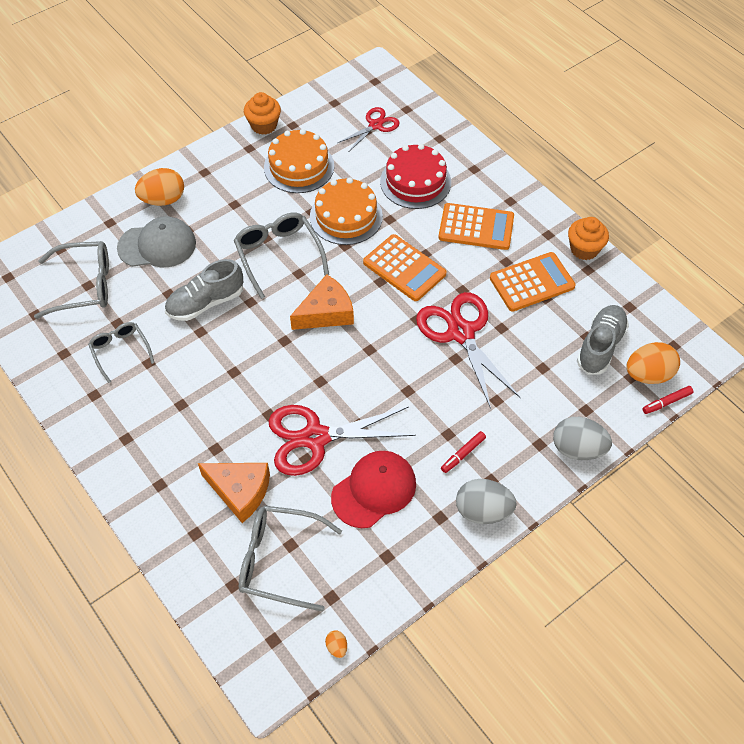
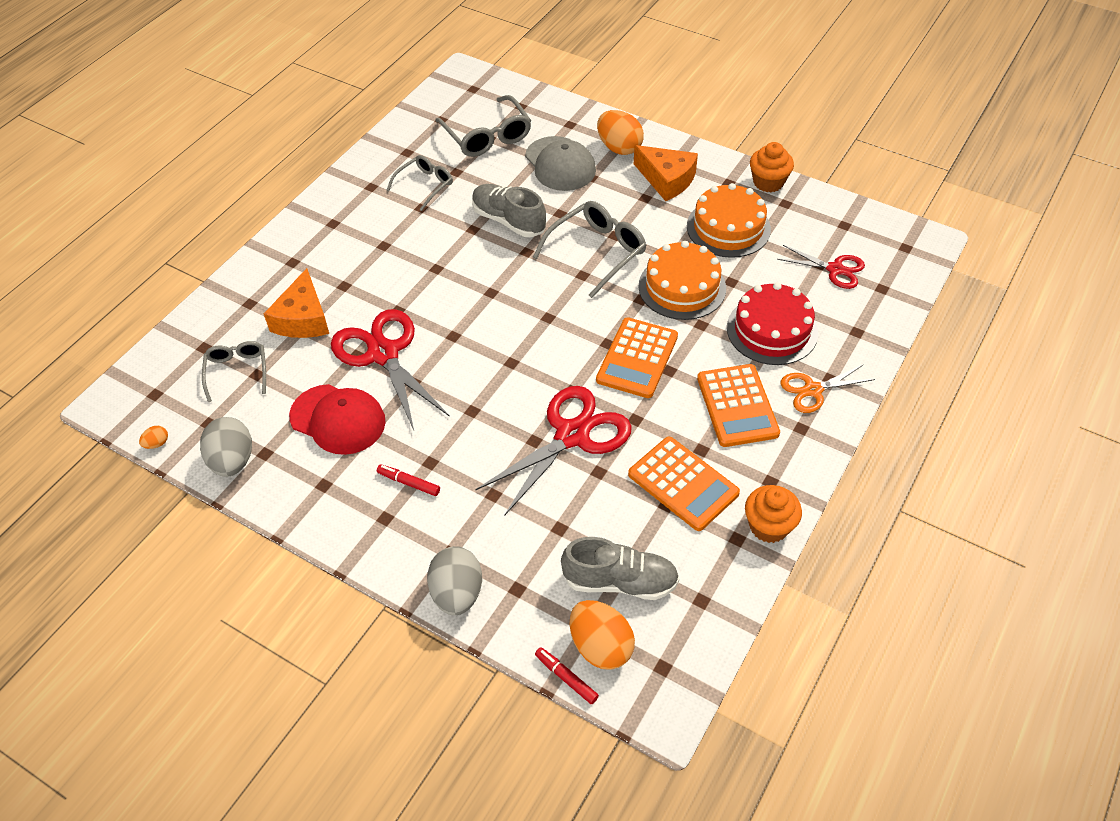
camera: 70 degrees right, 5 degrees down
grey glasses [239,505,342,612] -> grey glasses [202,341,266,402], size x0.63
orange cheese [290,274,354,330] -> orange cheese moved to [634,145,698,201]
grey egg [456,479,517,524] -> grey egg moved to [200,417,252,477]
none -> orange scissors [781,364,875,413]

